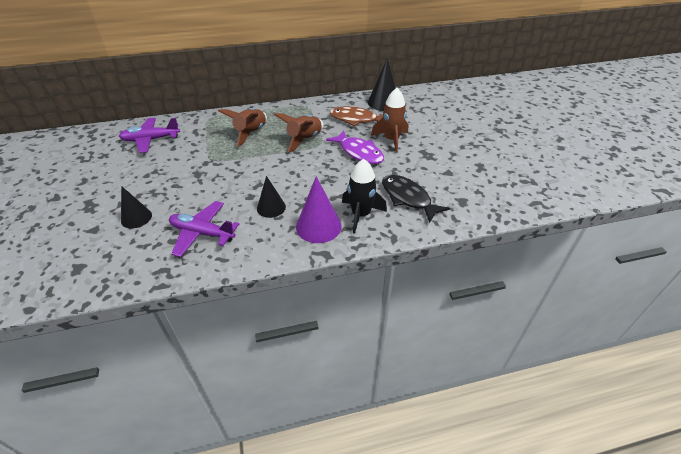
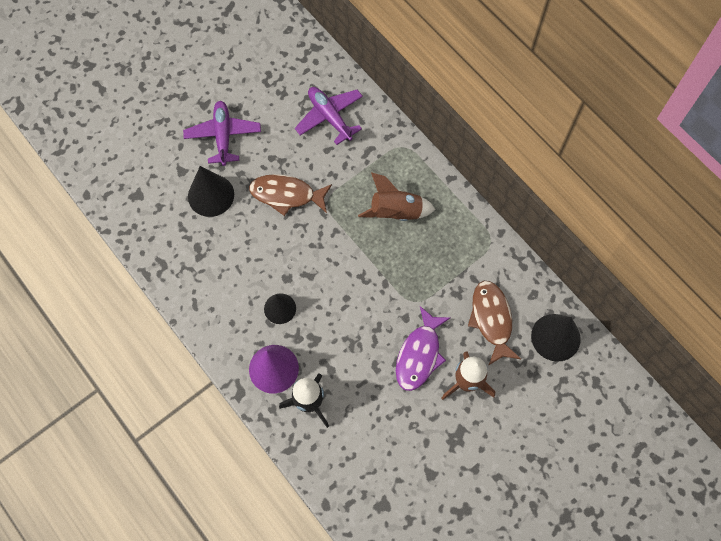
camera: 65 degrees right, 25 degrees up
black cone [121,186,152,228] -> black cone [188,166,234,217], size x1.51
purple plane [169,201,239,257] -> purple plane moved to [183,101,261,166]
brown rocket [274,113,323,153] -> none
black fish [382,175,450,223] -> none
none -> brown fish [249,174,332,216]

